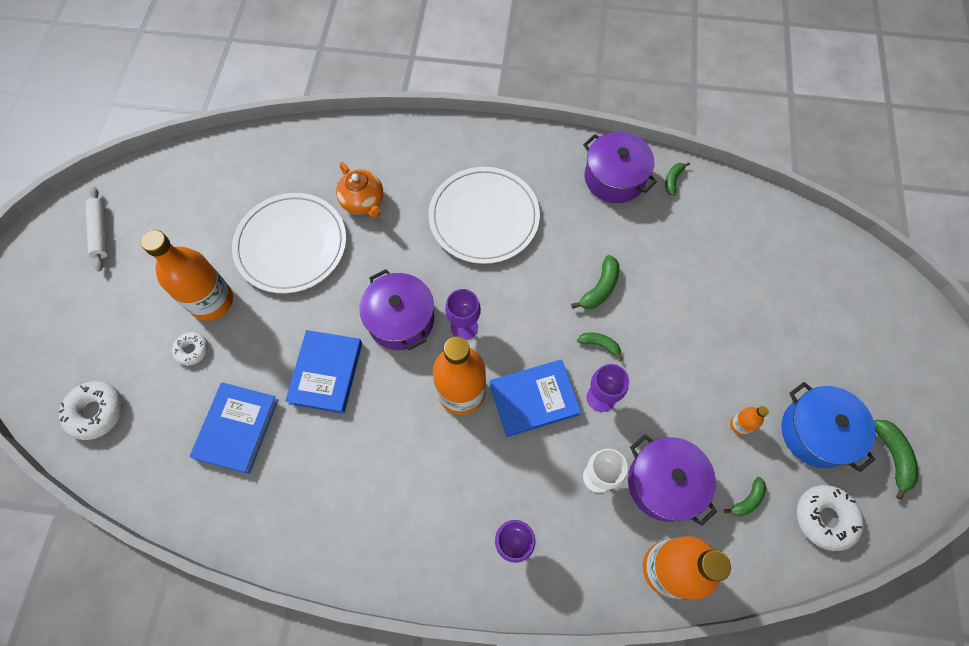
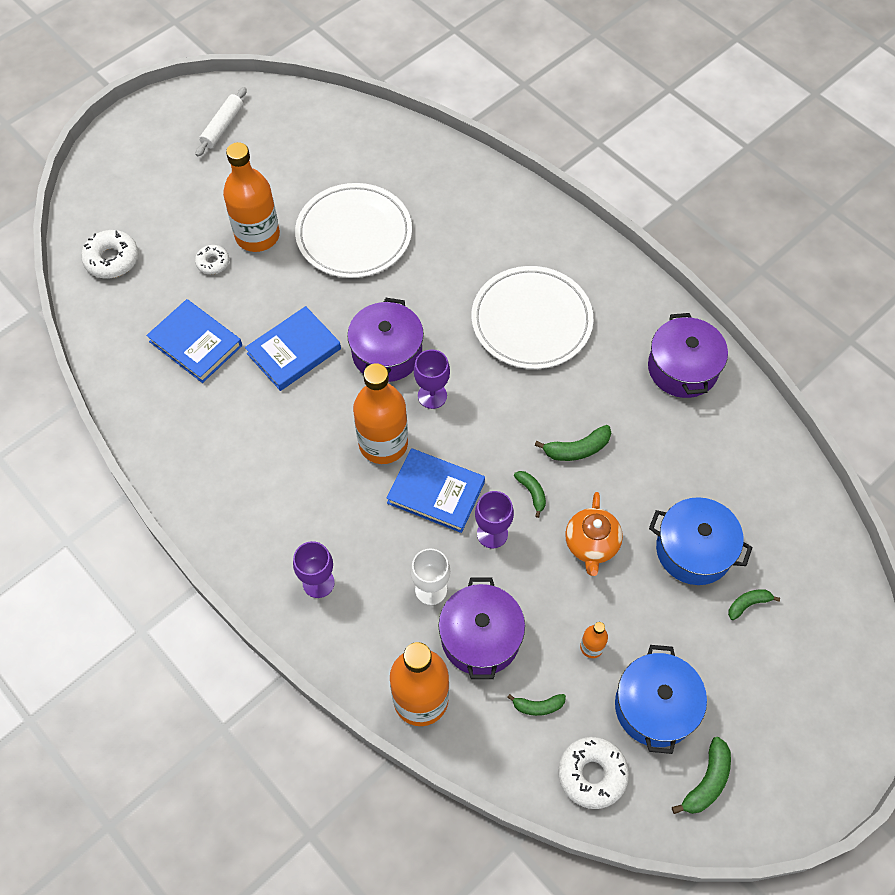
camera: 40 degrees right, 5 degrees down
blue book [190,382,278,474] -> blue book turned 75 degrees clockwise [146,299,242,383]
orange teapot [336,162,383,218] -> orange teapot moved to [565,492,623,576]
green banana [665,162,690,196] -> green banana moved to [728,589,780,620]
none -> blue pot [649,497,753,585]

